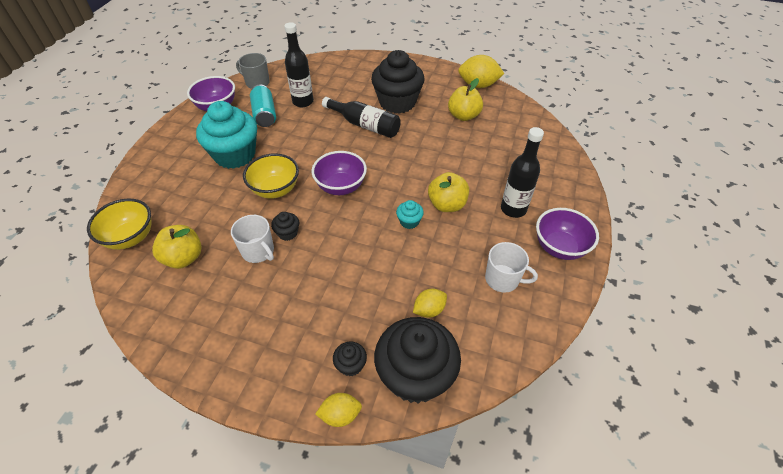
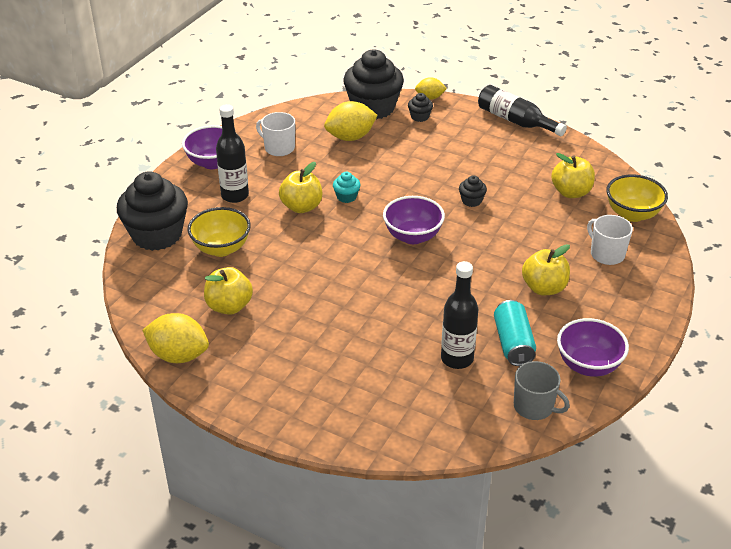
camera: 170 degrees left, 10 degrees down
turquoise cupcake [196,101,257,169] -> yellow apple [522,244,570,295]
white mug [231,215,274,263] -> white mug moved to [587,215,633,265]
yellow bowl [243,153,299,199] -> yellow bowl moved to [187,207,251,257]
black bottle [322,97,401,138] -> black bottle moved to [478,85,567,136]
black cupcake [371,50,425,114] -> black cupcake moved to [117,171,188,251]
yellow lemon [413,289,447,318] -> yellow lemon [324,101,378,141], size x1.69

